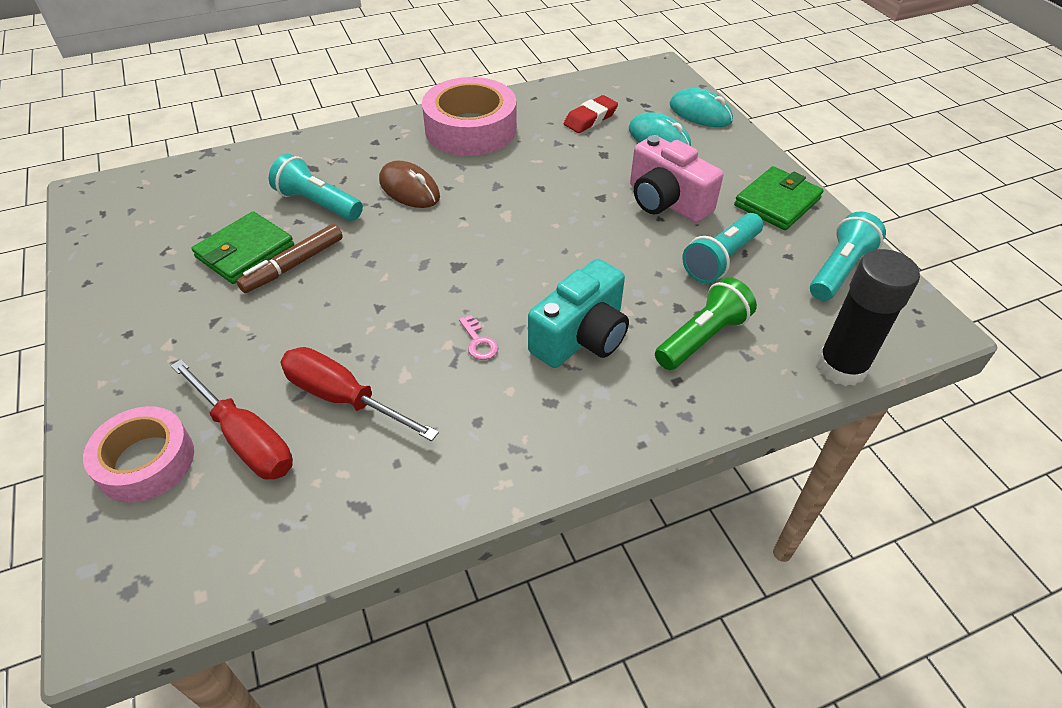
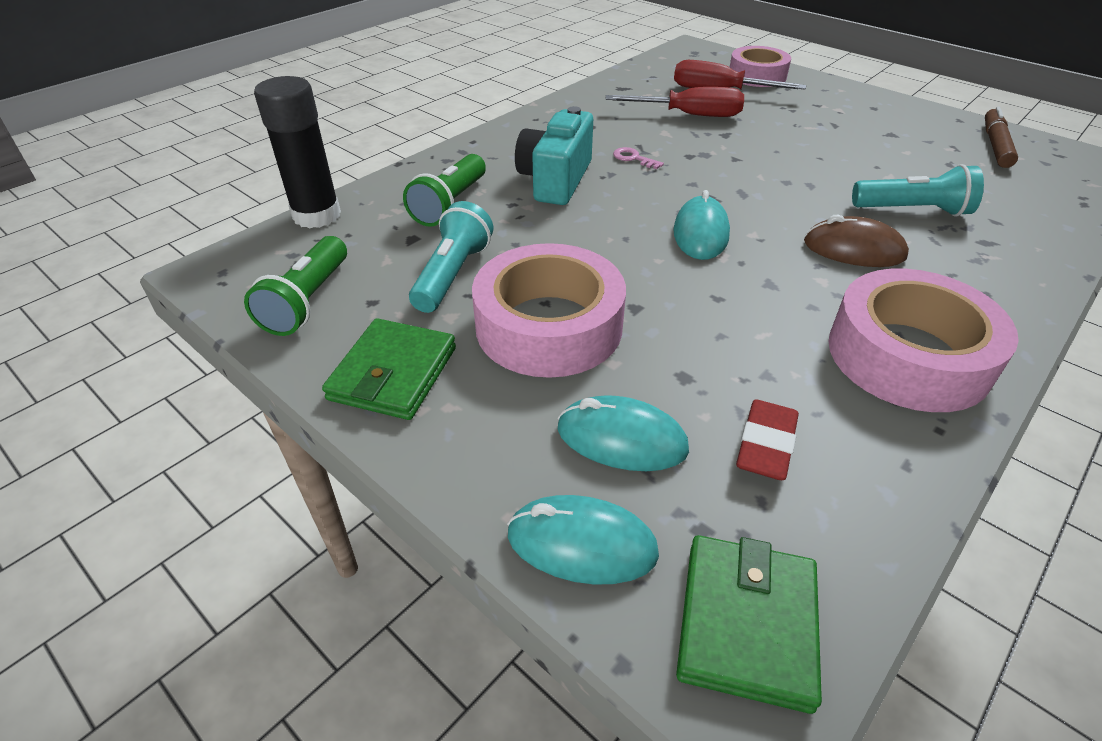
camera: 155 degrees right, 5 degrees down
green wallet [192,212,294,284] -> green wallet moved to [676,535,822,714]
brown marker [236,224,343,293] -> brown marker moved to [985,107,1018,168]
pink camera [630,135,723,223] -> pink tape [472,243,626,378]
turquoise flashlight [810,211,886,301] -> green flashlight [244,236,347,336]
none -> turquoise mouse [673,190,730,260]

